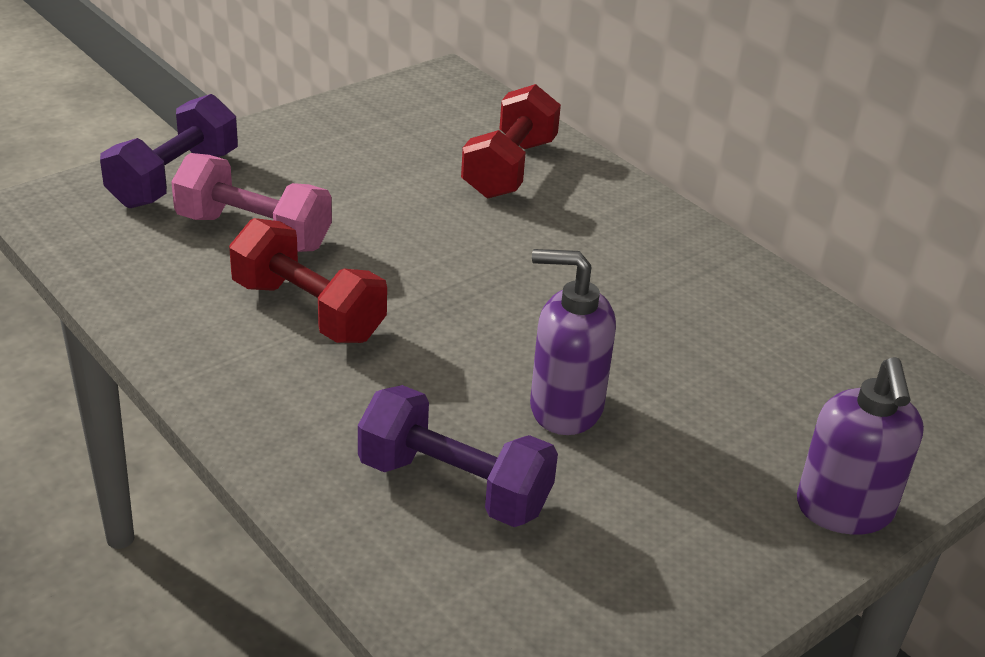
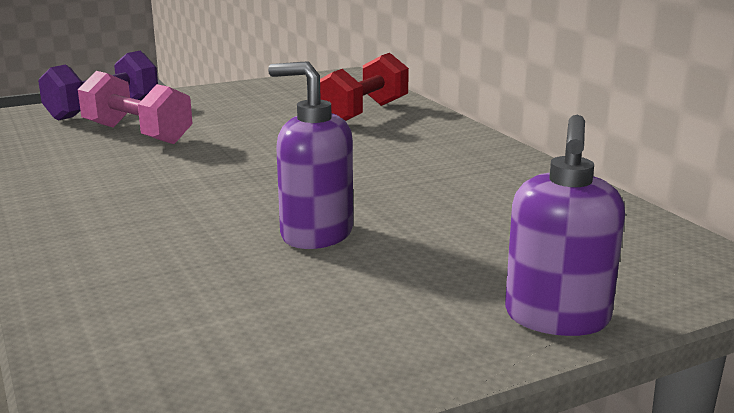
camera: 15 degrees right, 15 degrees down
red dumbbell [229,218,387,343] -> none
purple dumbbell [358,385,558,527] -> none

